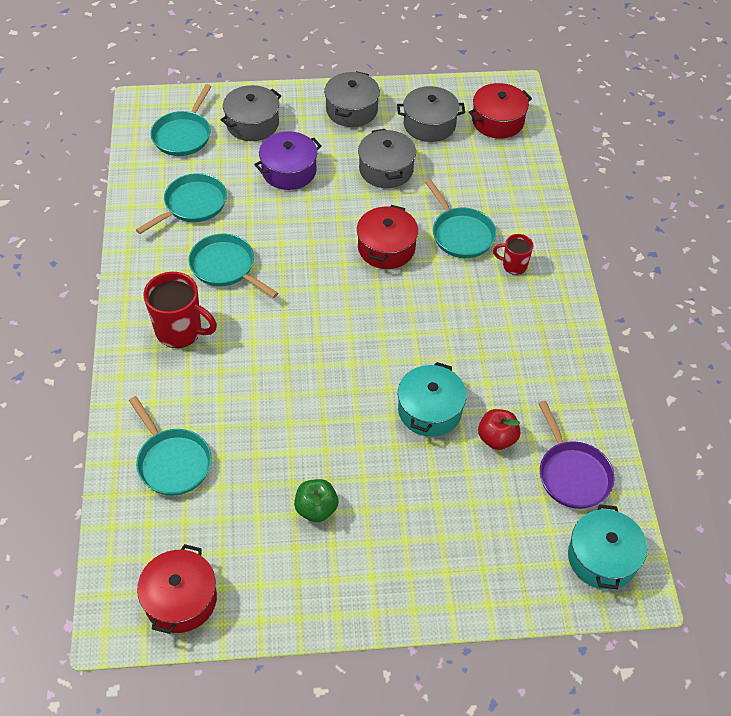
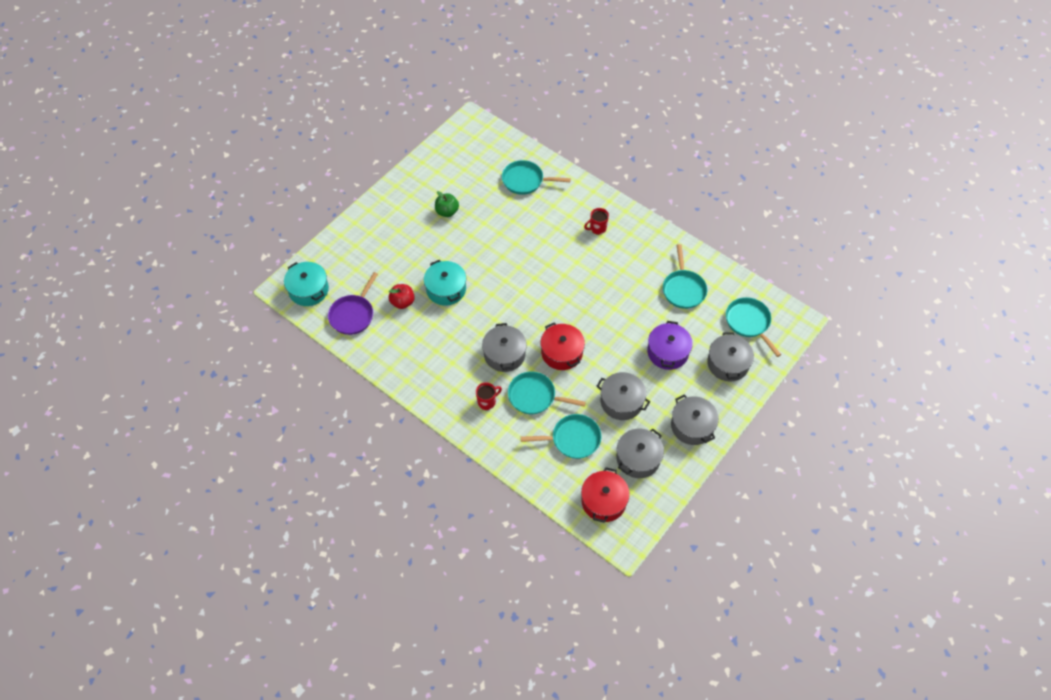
camera: 135 degrees right, 5 degrees up
red pot [137,544,217,634] -> none
red mug [143,272,217,348] -> red mug [584,208,609,235], size x0.56
turquoise pan [188,234,278,298] -> turquoise pan moved to [521,414,601,459]
purple pan [538,401,615,509] -> purple pan turned 90 degrees counterclockwise [328,272,378,335]
none -> grey pot [482,323,527,372]

